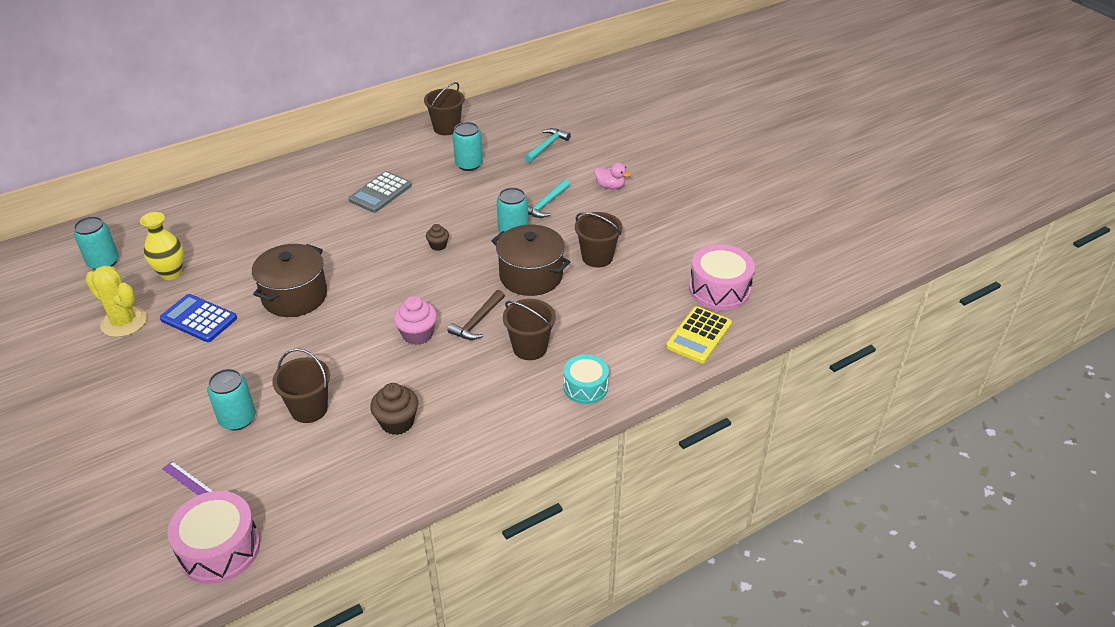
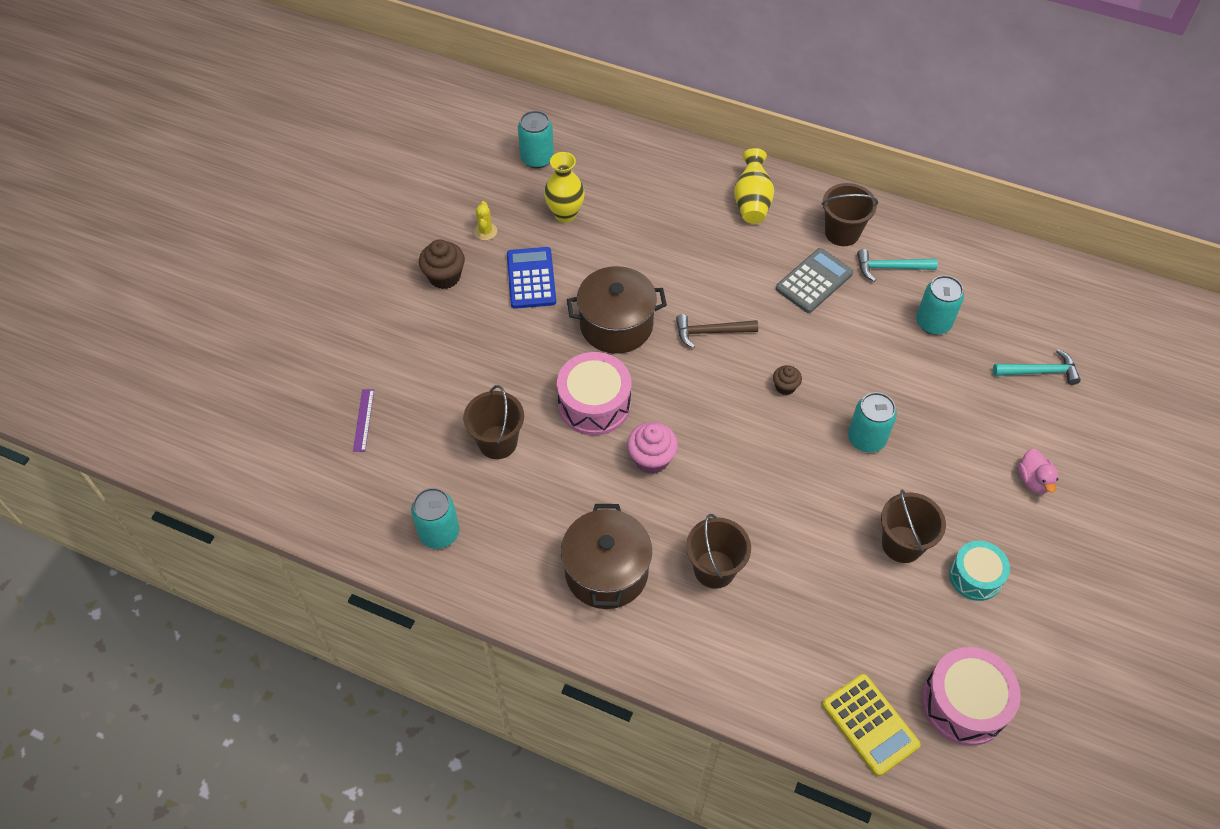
camera: 55 degrees right, 15 degrees up
yellow cactus [85,265,147,337] -> yellow cactus [474,201,497,240], size x0.51
pink drum [167,491,260,584] -> pink drum moved to [557,352,631,436]
turquoise can [207,369,256,430] -> turquoise can moved to [411,488,459,549]
grey calculator [349,171,412,213] -> grey calculator turned 135 degrees clockwise [776,248,853,313]
brown cupcake [370,383,418,435] -> brown cupcake moved to [419,239,465,289]
brown bucket [424,82,464,135] -> brown bucket moved to [822,183,878,246]
brown hammer [448,290,505,340] -> brown hammer moved to [676,314,758,349]
brown pot [492,224,570,296] -> brown pot moved to [561,504,652,609]
turquoise hammer [528,179,570,218] -> turquoise hammer moved to [857,249,938,282]
turquoise drum [564,355,609,404] -> turquoise drum moved to [949,541,1010,601]
yellow calculator [666,306,732,363] -> yellow calculator turned 120 degrees counterclockwise [822,674,921,776]
none -> yellow vase [734,148,774,224]

